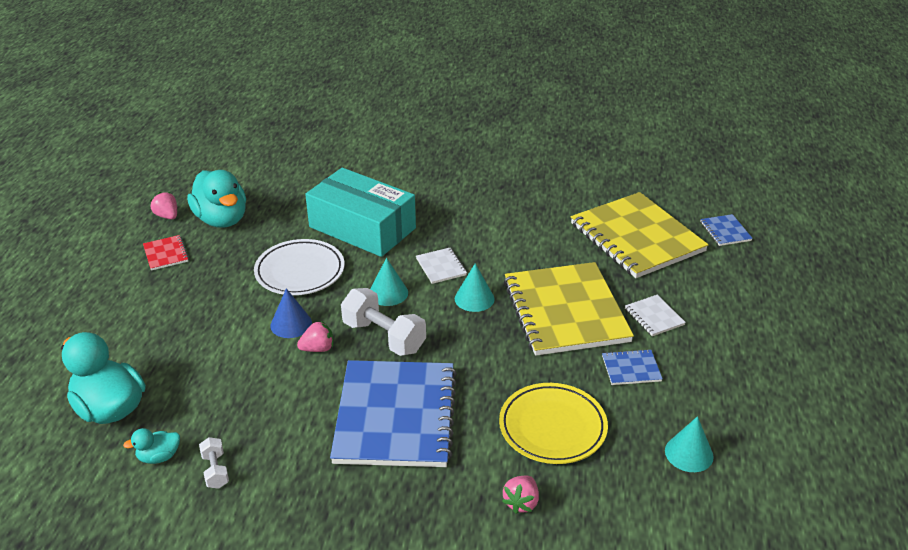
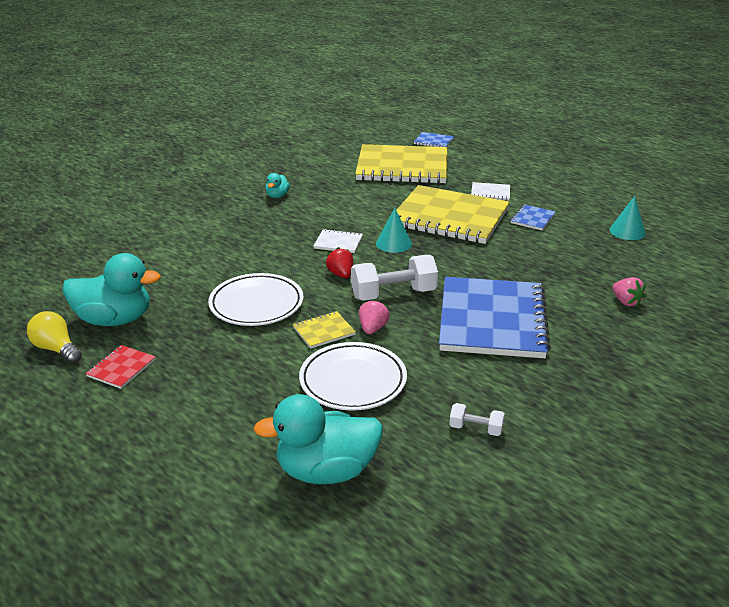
camera: 55 degrees left, 5 degrees down
turquoise duck [123,428,180,464] -> turquoise duck moved to [266,173,290,198]
red notebook [143,235,189,271] -> red notebook turned 75 degrees counterclockwise [85,345,156,389]
pink strawberry [150,192,177,219] -> yellow light bulb [27,311,82,364]
blue cone [270,288,312,338] -> yellow notebook [293,311,356,348]
turquoise box [305,168,416,257] -> none
blue notebook [330,360,457,467] -> blue notebook turned 60 degrees clockwise [439,277,551,358]
turquoise cone [370,258,408,306] -> red strawberry [326,247,353,278]
yellow plate [499,383,608,464] -> none
none -> white plate [299,342,407,411]

